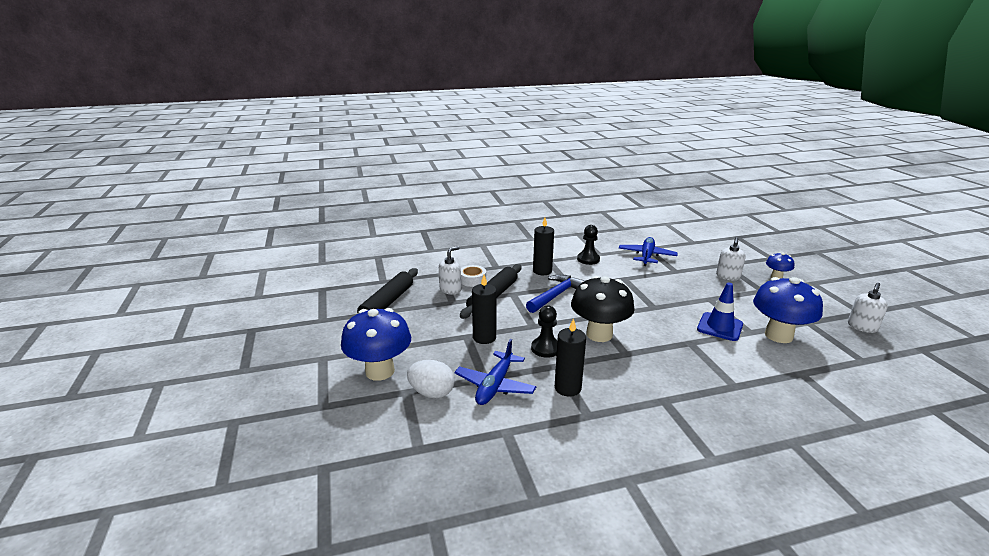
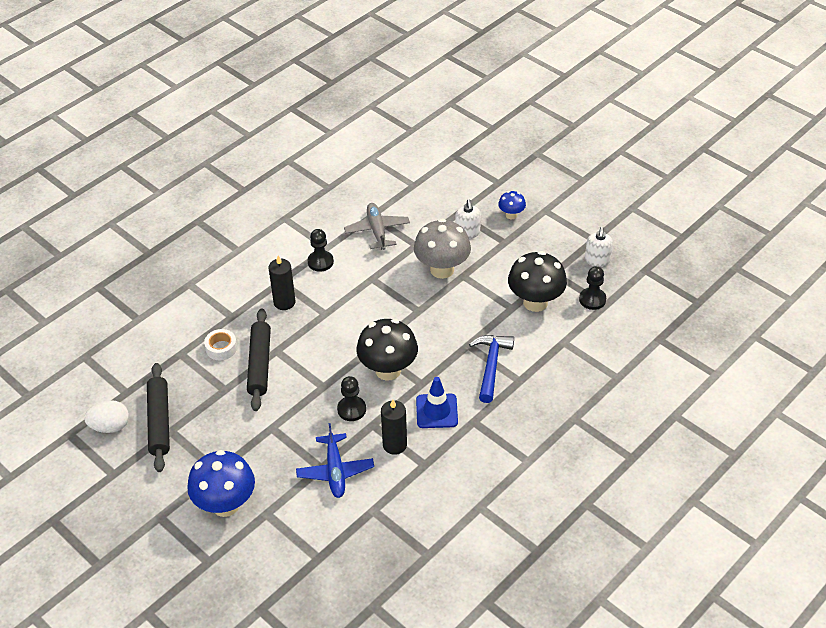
camera: 30 degrees left, 20 degrees up
white egg [407,360,455,398] -> white egg moved to [84,400,129,433]
white soap dispenser [439,246,461,295] -> none
black candle [472,275,496,344] -> none
blue hammer [526,274,585,313] -> blue hammer moved to [469,335,514,403]
blue plane [619,237,678,266] -> grey plane [344,203,410,250]
blue traffic cone [697,283,743,341] -> blue traffic cone moved to [416,377,458,428]
blue mushroom [753,277,823,343] -> black mushroom [508,251,567,312]
none -> grey mushroom [414,219,471,279]
none -> black pawn [579,266,606,310]

